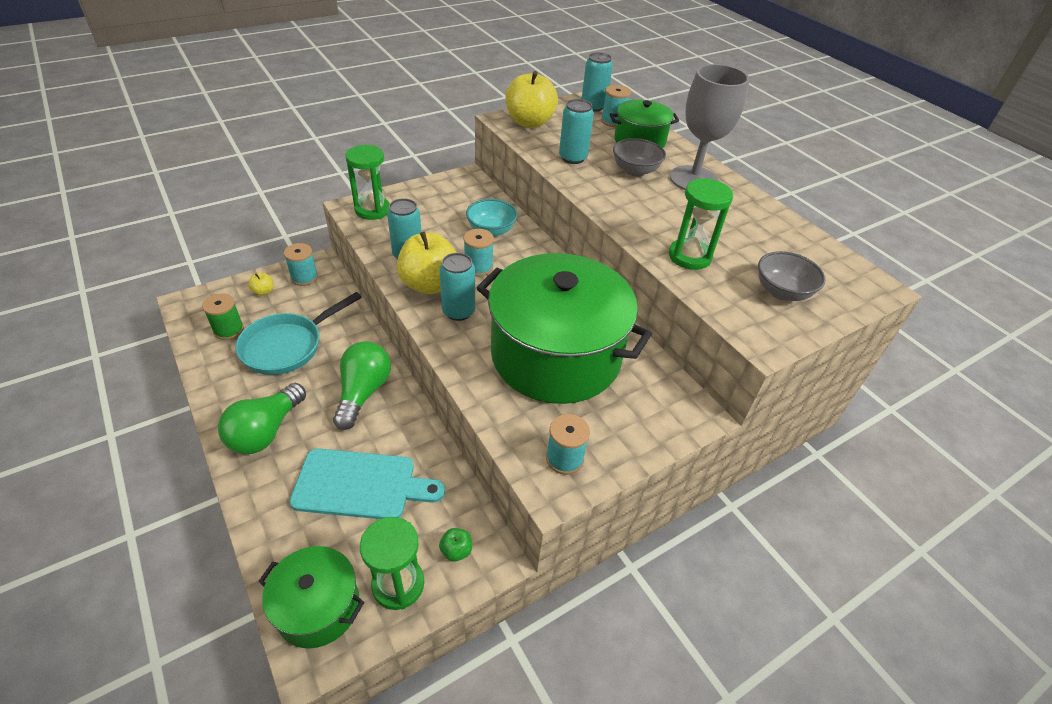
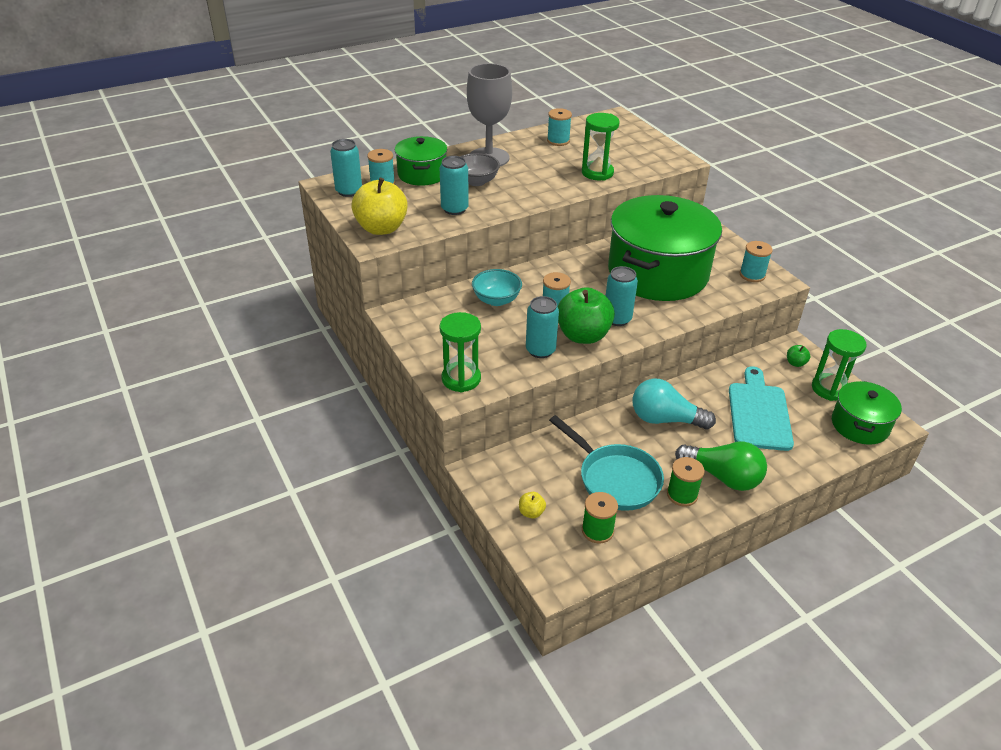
camera: 85 degrees left, 5 degrees down
turquoise spool [284,243,318,286] -> turquoise spool moved to [547,108,572,146]
green light bulb [333,341,391,430] -> turquoise light bulb [632,379,716,429]
yellow apple [397,232,457,294] -> green apple [558,287,615,344]
grey bowl [758,251,826,301] -> none
none -> green spool [667,457,705,507]

